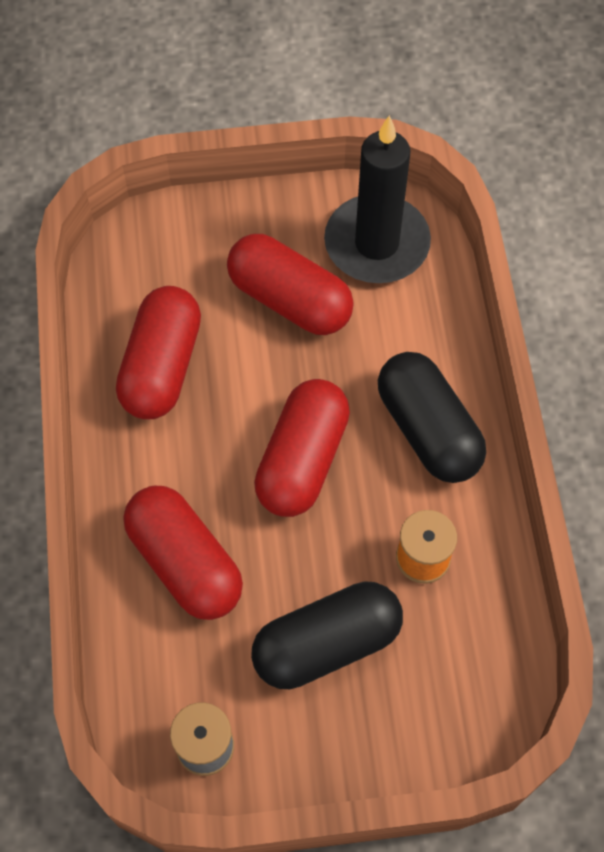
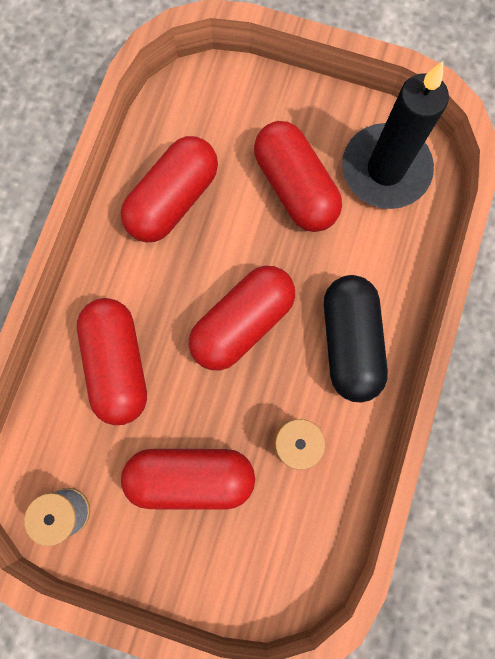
camera: 25 degrees right, 15 degrees up
black capsule [251,581,403,689] -> red capsule [121,449,255,510]

